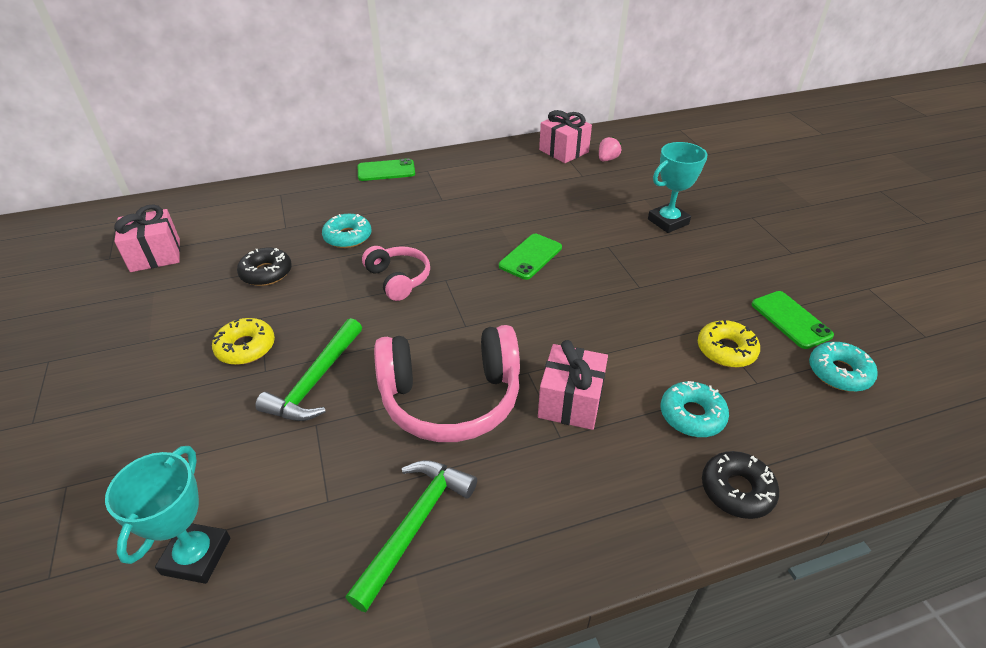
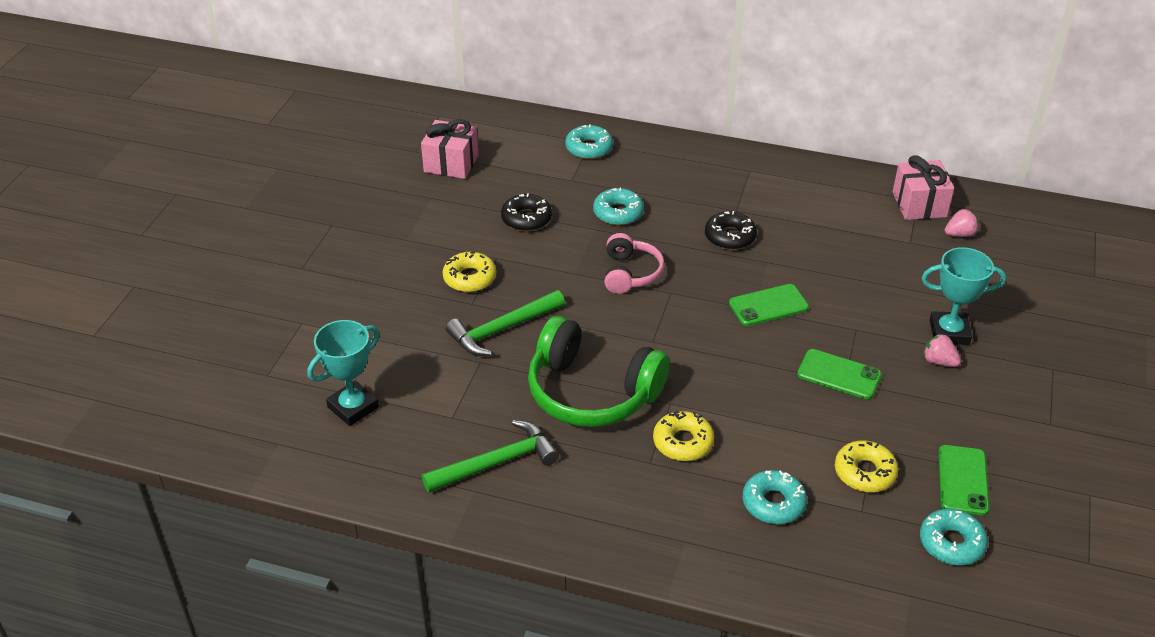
camera: 35 degrees right, 0 degrees up
green phone [358,158,415,181] -> green phone moved to [797,349,882,399]
pink headphones [374,325,520,442] -> green headphones [528,316,670,427]
pink gift [538,340,608,430] -> yellow donut [653,411,714,461]
black donut [702,451,779,519] -> black donut moved to [705,211,757,250]
none -> turquoise donut [565,124,613,159]
none -> pink strawberry [923,334,961,367]

